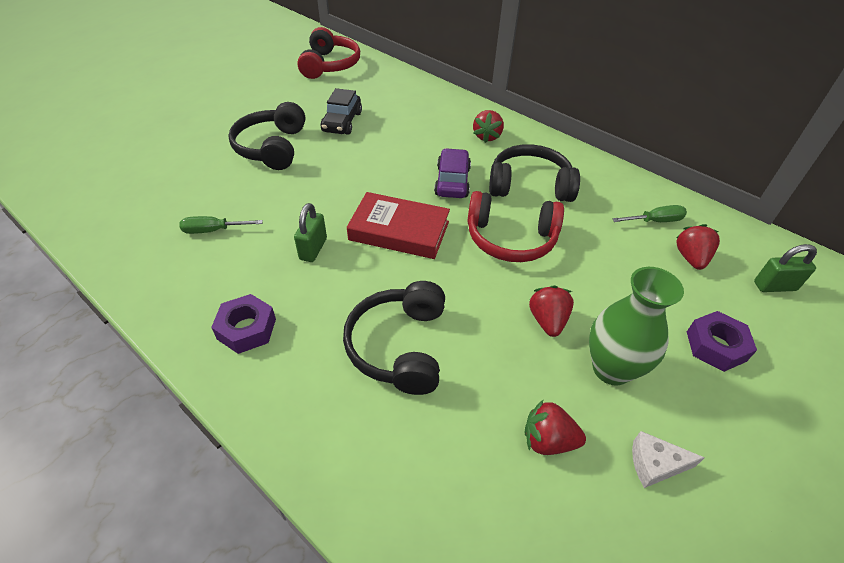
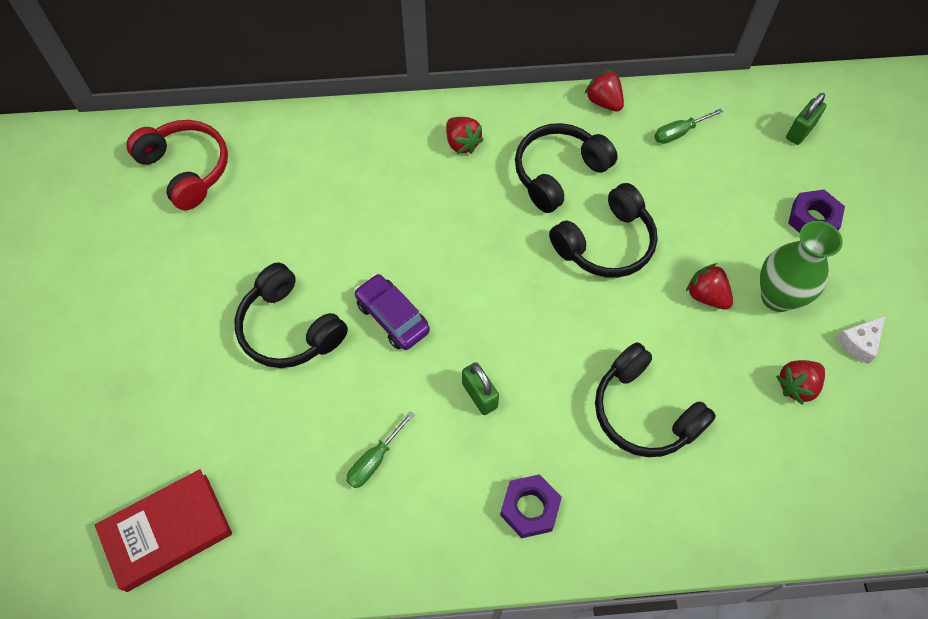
camera: 45 degrees left, 15 degrees up
black car [320,88,362,135] -> none
red book [347,192,450,259] -> red book moved to [95,469,232,592]
purple car [434,148,471,198] -> purple car moved to [354,274,430,350]
red headphones [467,191,564,262] -> black headphones [549,183,658,278]
green screwdriver [612,205,687,222] -> green screwdriver turned 150 degrees counterclockwise [654,108,723,144]
red strawberry [676,224,720,270] -> red strawberry moved to [585,70,624,112]

